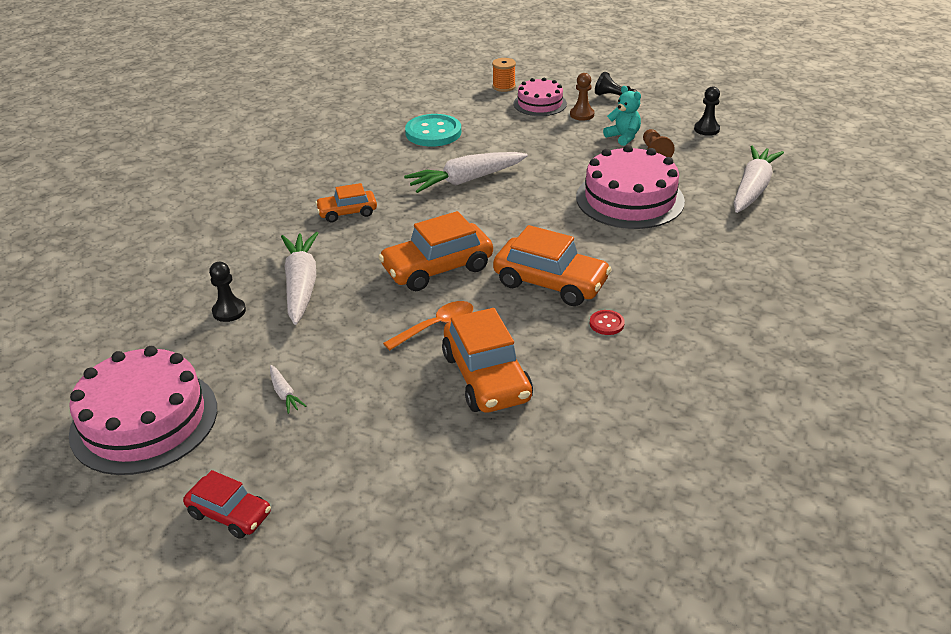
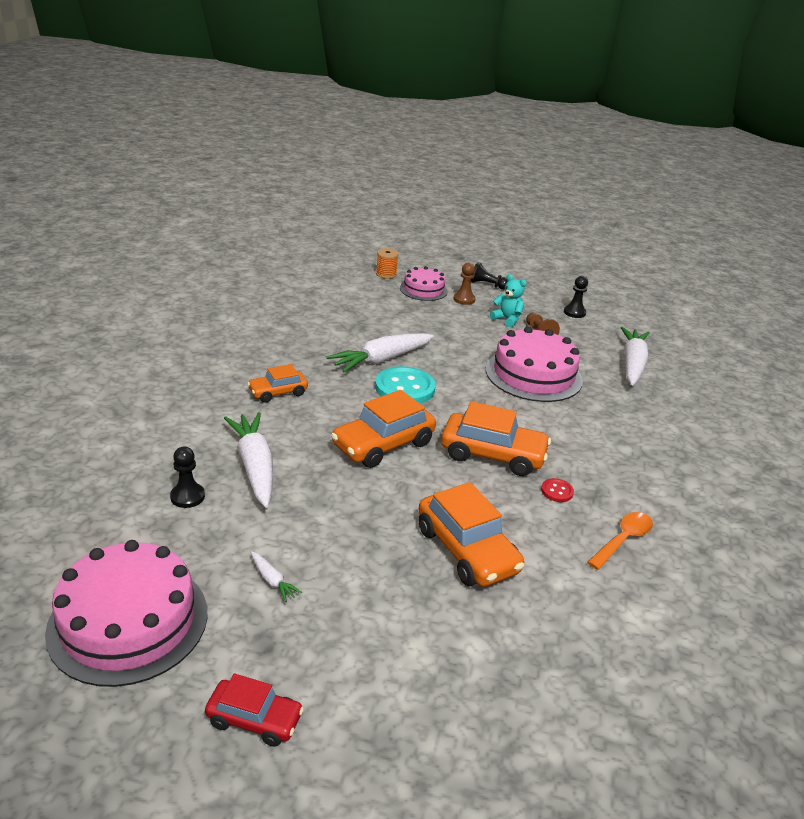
camera: 15 degrees left, 5 degrees down
orange spoon [383,301,473,350] -> orange spoon moved to [587,512,653,570]
turquoise button [405,114,461,147] -> turquoise button moved to [375,366,436,404]

